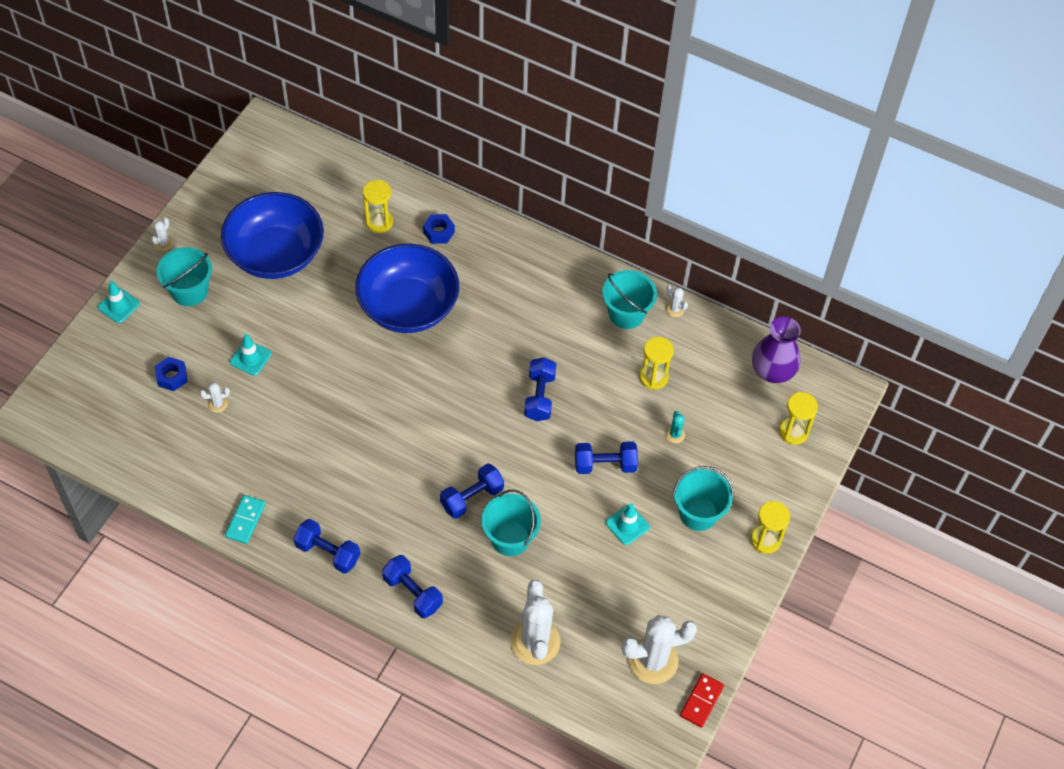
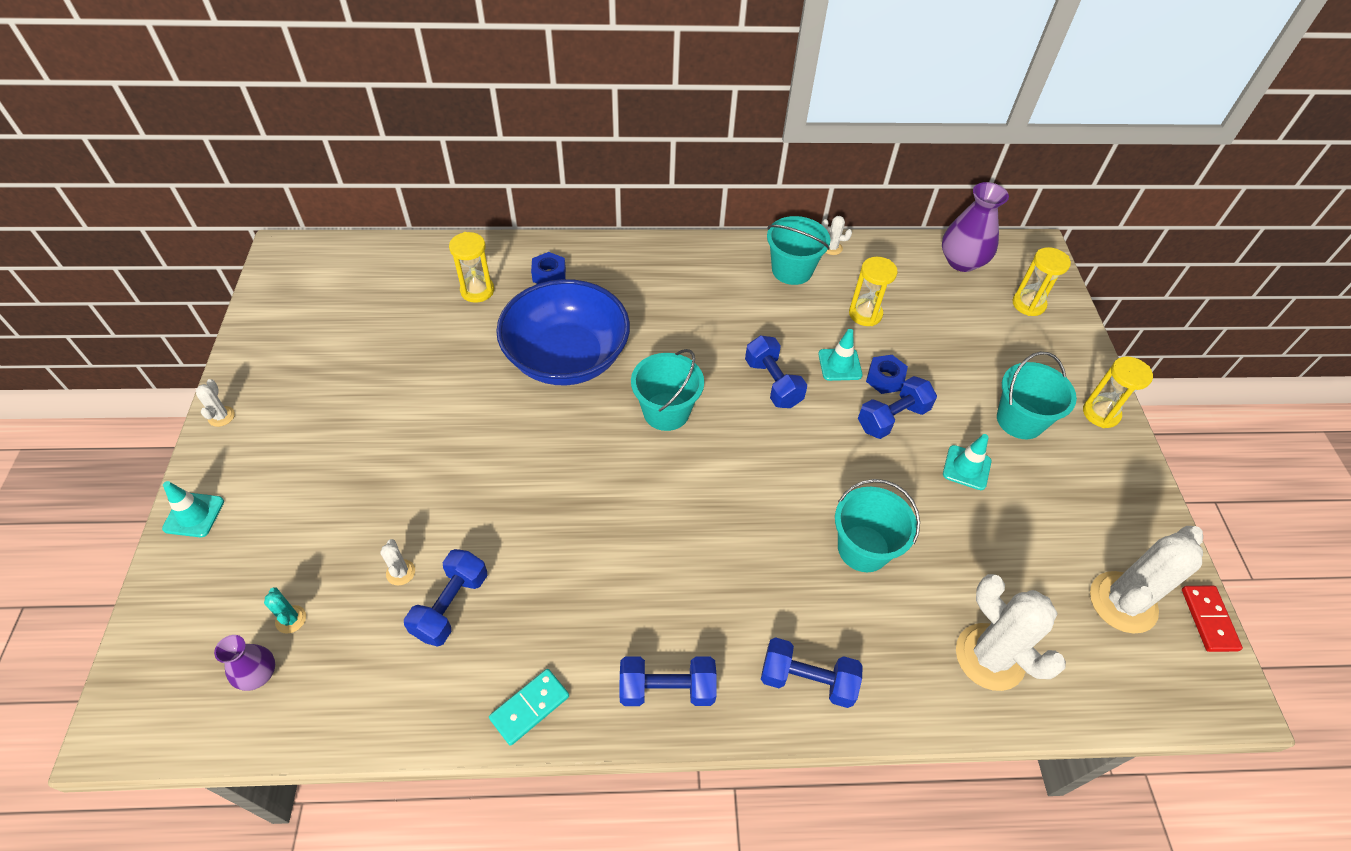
camera: 30 degrees left, 5 degrees down
blue nut [155,357,188,391] -> blue nut moved to [866,355,908,394]
turquoise bucket [157,247,212,306] -> turquoise bucket moved to [631,349,704,431]
white cactus [200,383,230,413] -> white cactus turned 60 degrees counterclockwise [380,539,415,586]
blue bowl [221,192,324,279] -> none
turquoise domino [225,495,266,544] -> turquoise domino turned 60 degrees clockwise [489,669,569,746]
turquoise traffic cone [230,334,271,376] -> turquoise traffic cone moved to [818,329,863,381]
blue dumbbell [440,463,504,519] -> blue dumbbell moved to [404,549,487,647]
turquoise cactus [665,411,685,443] -> turquoise cactus moved to [264,587,306,634]
none -> purple vase [214,635,275,691]

